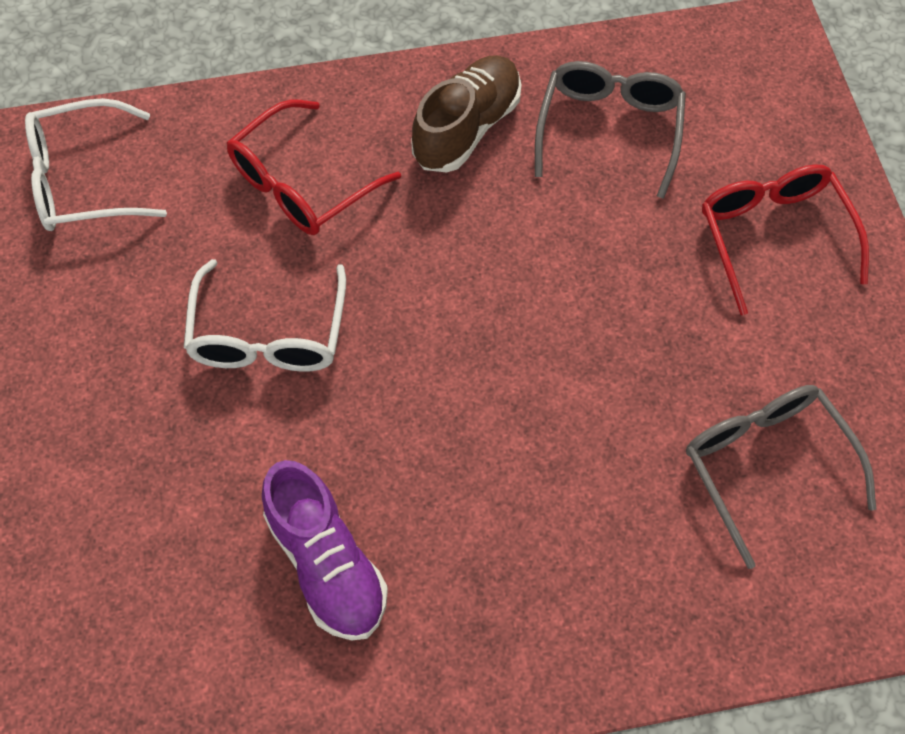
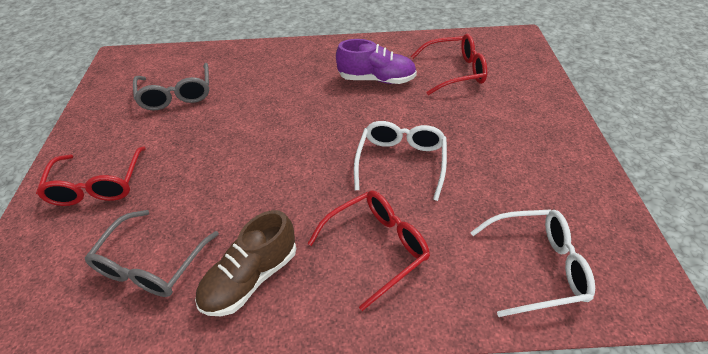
camera: 170 degrees left, 15 degrees down
purple shoe [262,460,388,641] -> purple shoe turned 120 degrees clockwise [336,39,417,84]
none -> red glasses [411,34,487,95]

